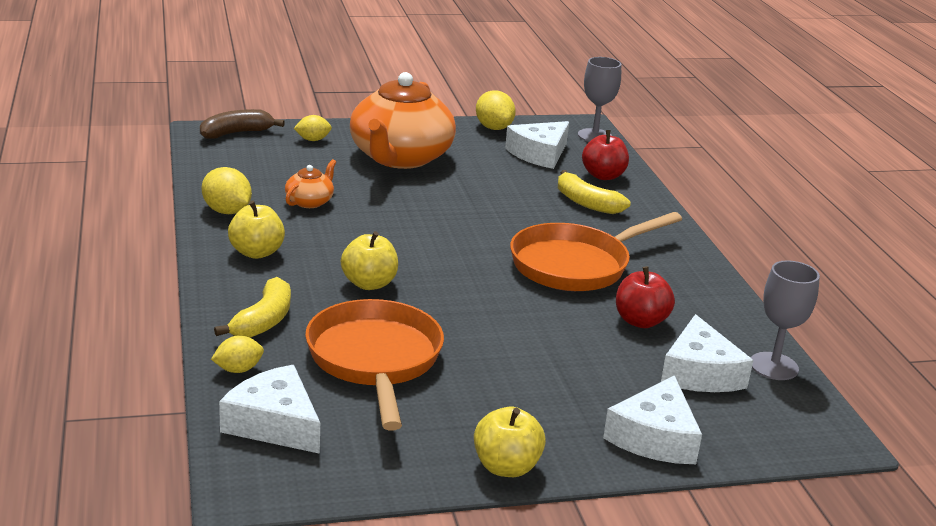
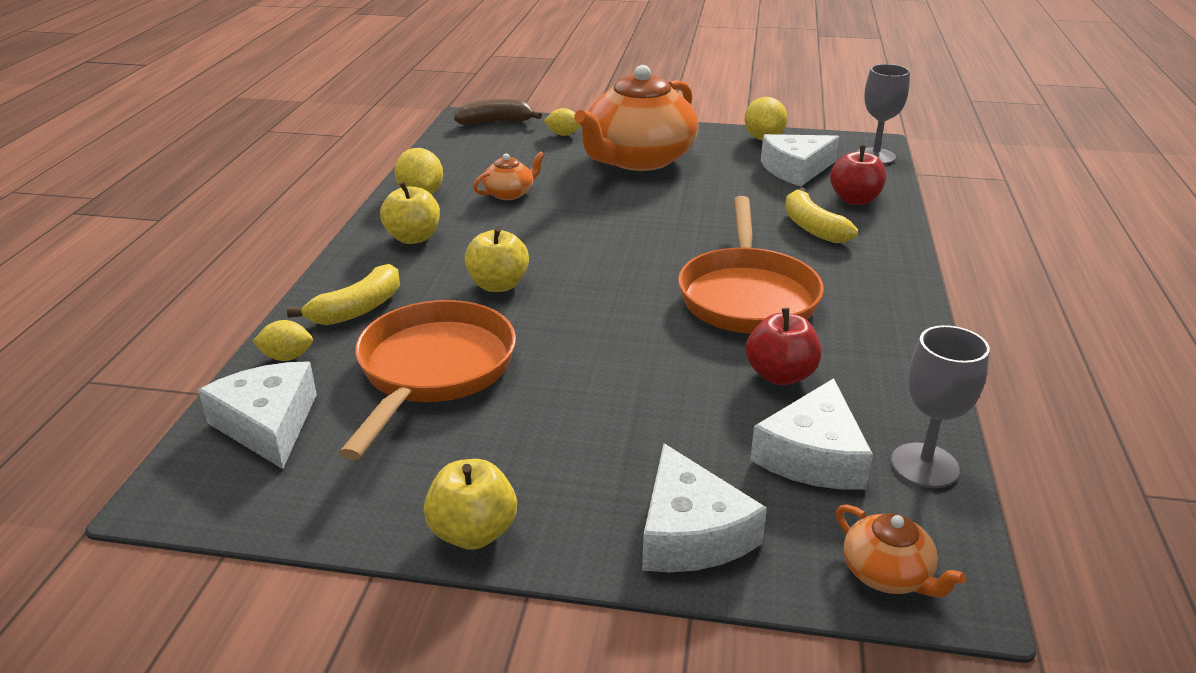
camera: 25 degrees right, 5 degrees up
orange pan [510,212,682,291] -> orange pan turned 75 degrees counterclockwise [678,196,824,334]
white cheese [603,375,702,464] -> white cheese turned 60 degrees counterclockwise [642,443,767,573]
none -> orange teapot [836,504,966,597]

